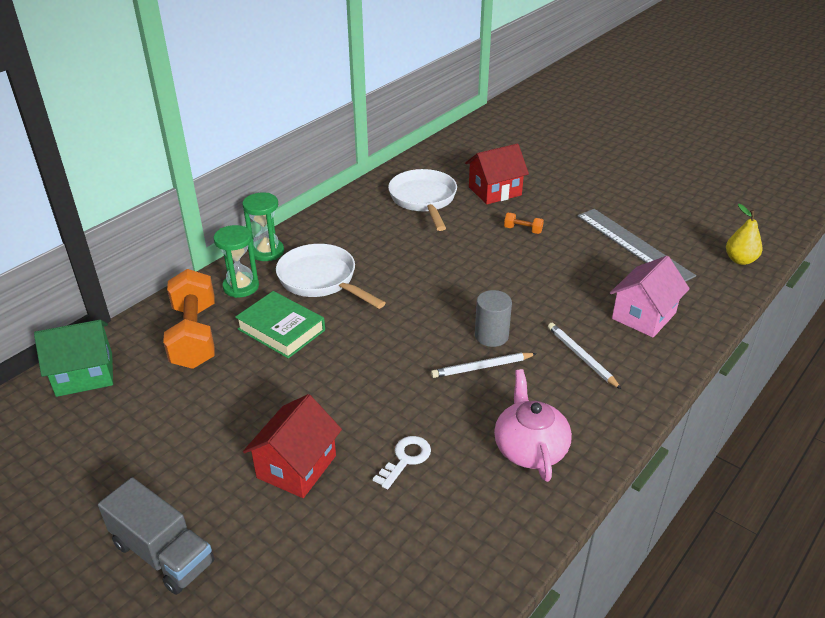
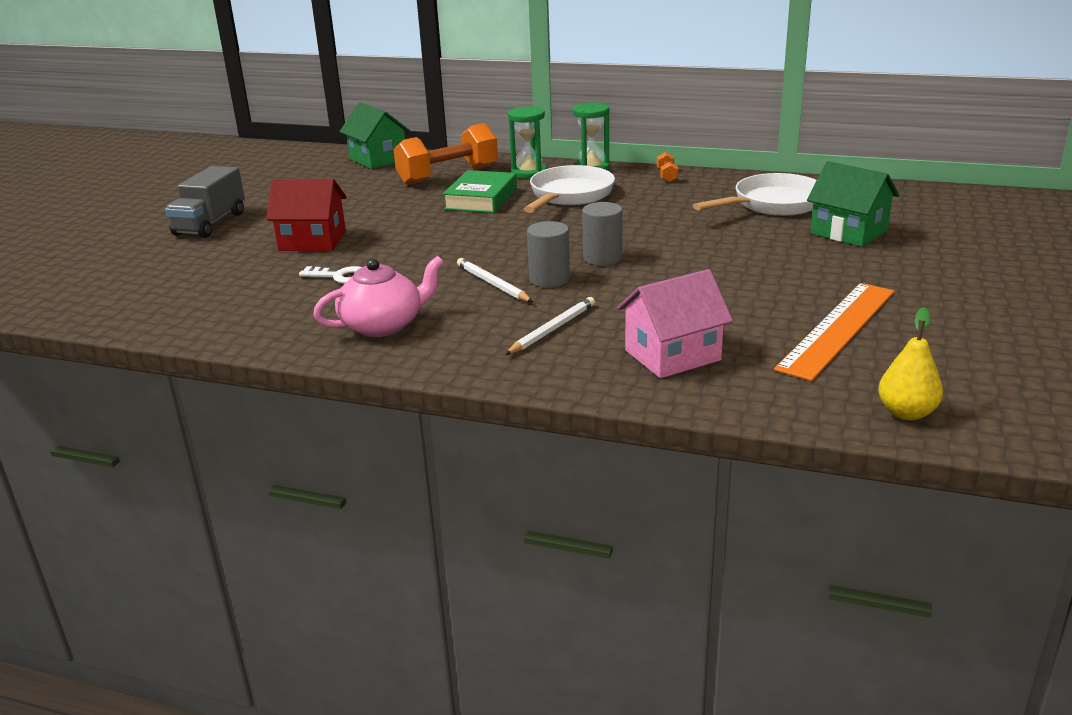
camera: 70 degrees right, 10 degrees down
red house [465,143,529,204] -> green house [807,161,899,247]
orange dumbbell [504,213,544,234] -> orange dumbbell moved to [657,152,678,183]
grey ruler [577,209,696,282] -> orange ruler [774,283,894,381]
pink house [610,256,690,338] -> pink house turned 45 degrees counterclockwise [617,269,733,378]
none -> grey cylinder [582,202,623,265]

